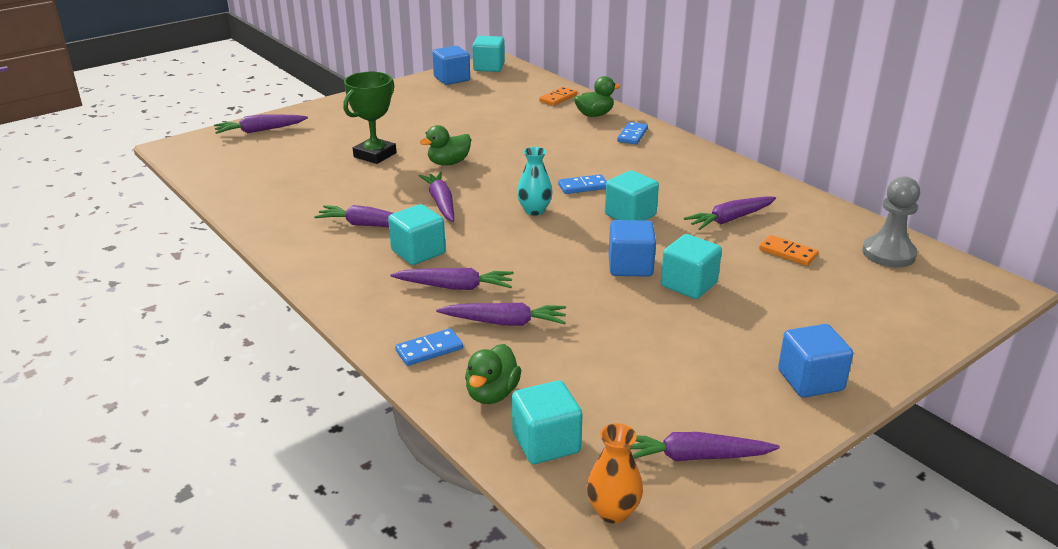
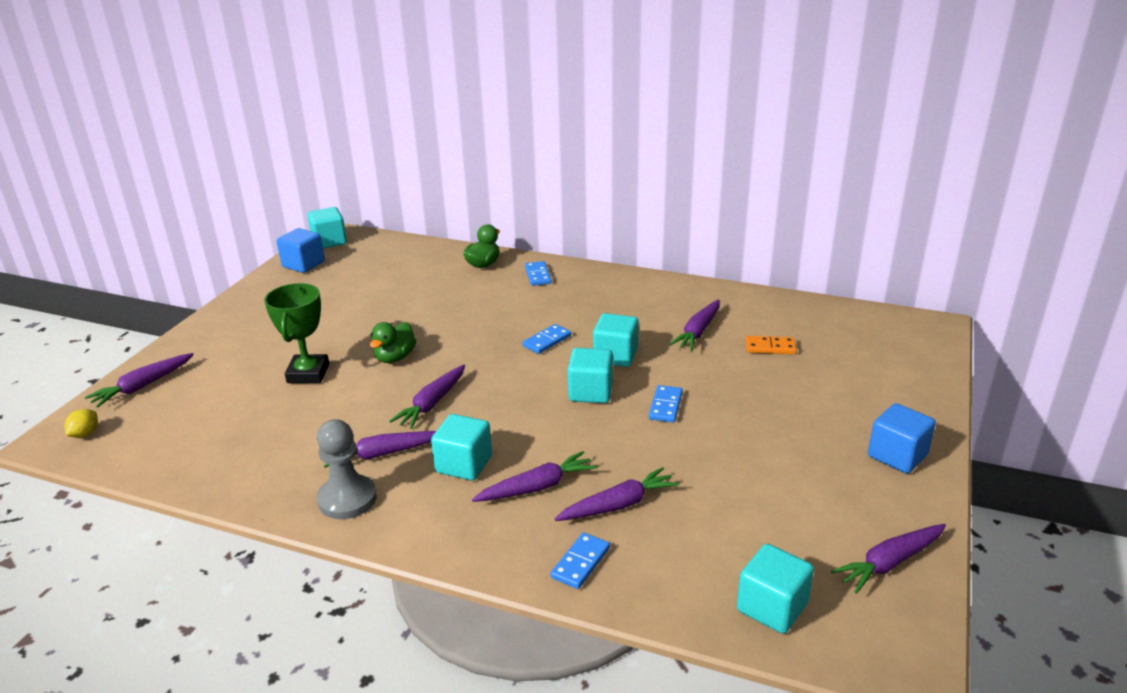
camera: 30 degrees left, 0 degrees up
purple carrot [419,172,454,222] -> purple carrot turned 105 degrees counterclockwise [389,365,465,429]
green duck [465,344,521,404] -> none
turquoise vase [517,147,553,215] -> none
orange domino [539,87,577,106] -> none
orange vase [587,423,643,523] -> none
blue cube [609,220,656,277] -> blue domino [649,385,683,422]
turquoise cube [661,234,722,299] -> turquoise cube moved to [568,348,613,403]
grey pawn [862,176,920,267] -> grey pawn moved to [317,419,377,519]
none -> yellow lemon [65,409,98,438]

